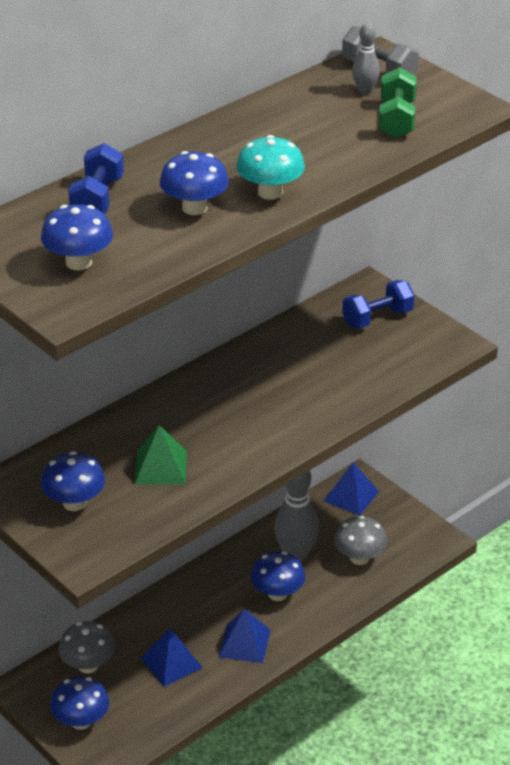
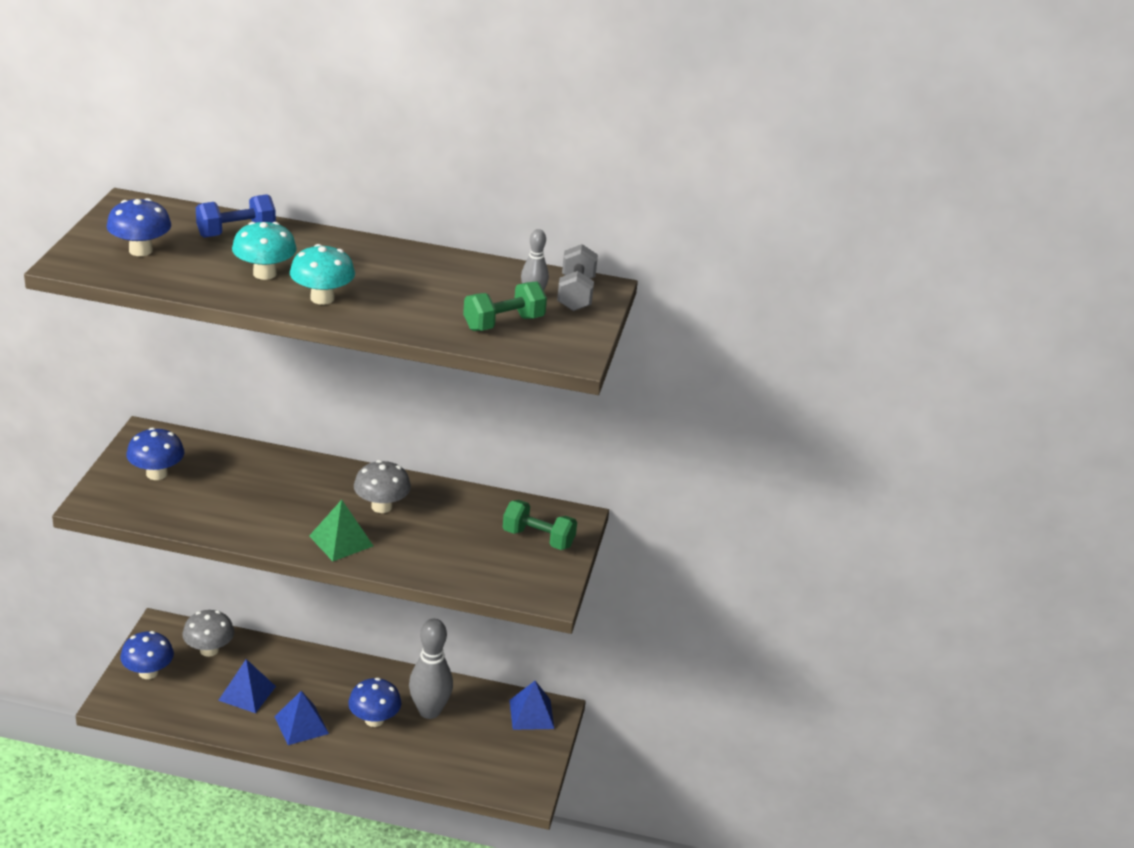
camera: 50 degrees right, 5 degrees down
green pyramid [135,425,187,484] -> green pyramid moved to [309,500,373,561]
blue mushroom [160,151,229,215] -> turquoise mushroom [232,222,297,280]
grey mushroom [334,515,387,565] -> grey mushroom moved to [354,460,411,513]
blue dumbbell [342,280,415,328] -> green dumbbell [503,500,577,550]

